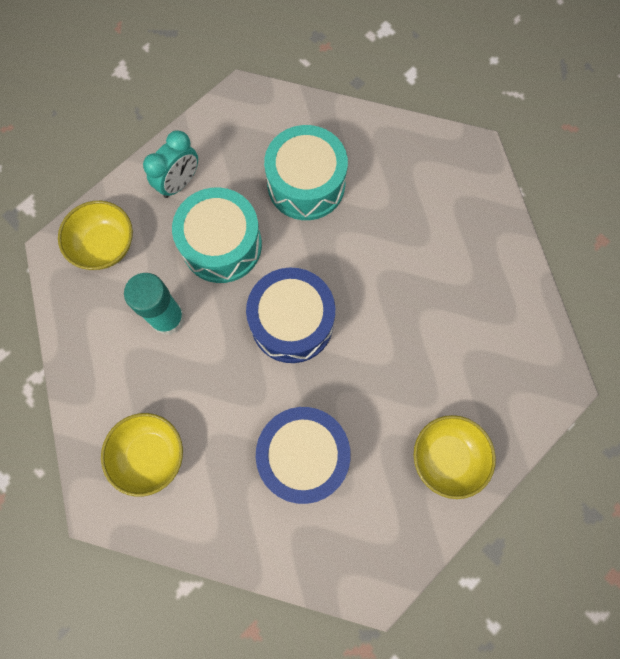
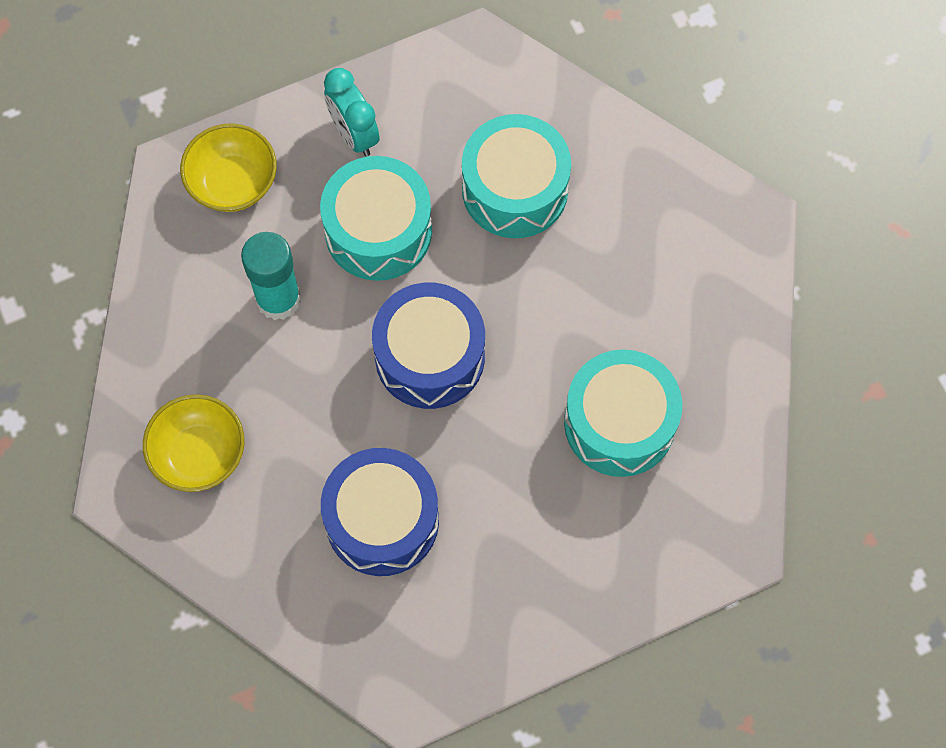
camera: 20 degrees right, 5 degrees down
turquoise clock [143,130,198,198] -> turquoise clock turned 90 degrees clockwise [324,68,380,157]
yellow bowl [414,415,496,499] -> none
none -> turquoise drum [564,349,682,477]

